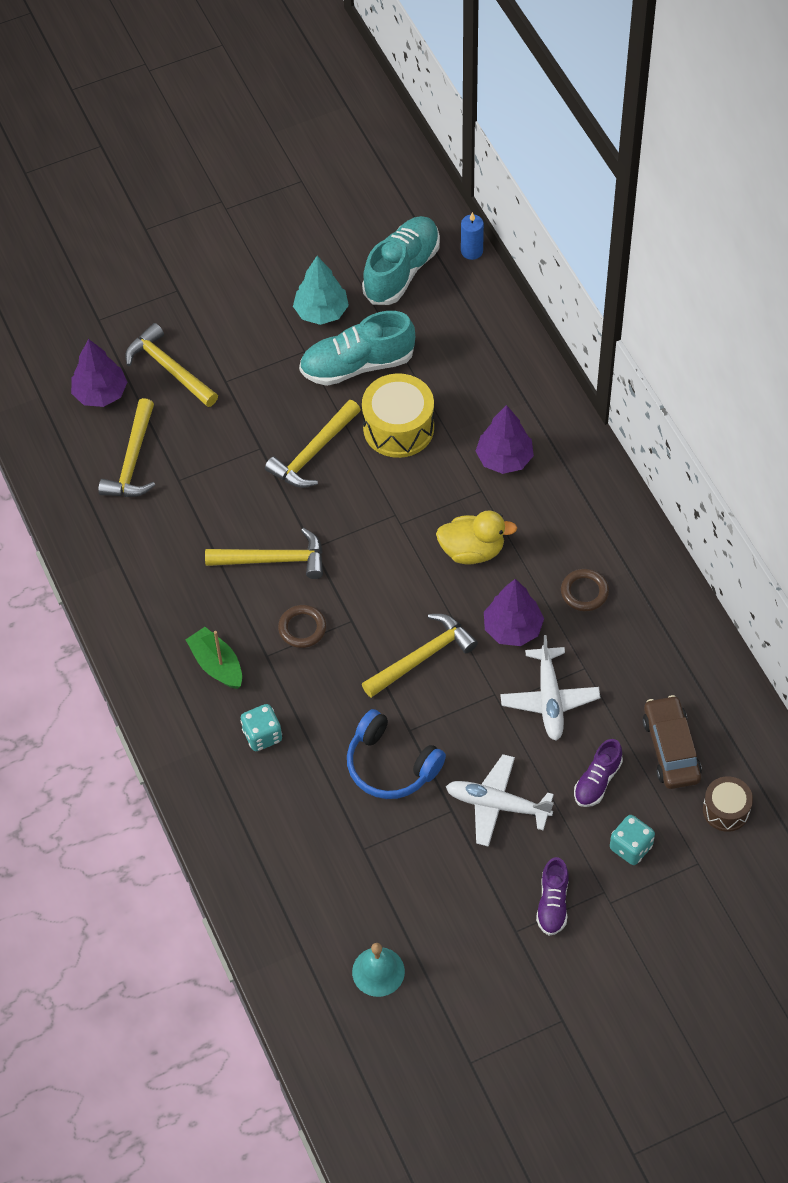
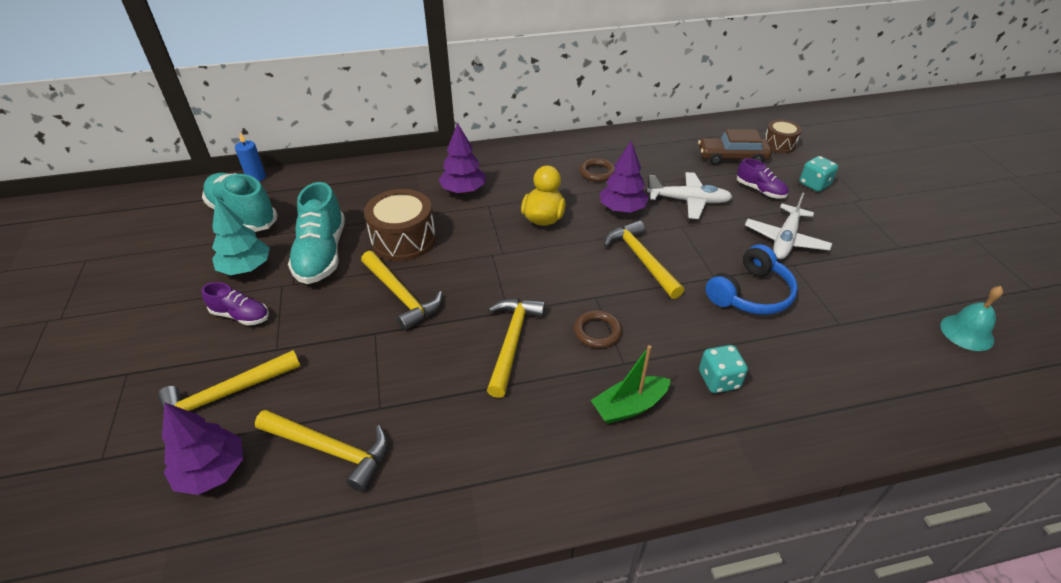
camera: 80 degrees left, 15 degrees down
yellow drum [362,373,434,458] -> brown drum [364,189,436,261]
purple shoe [536,857,569,936] -> purple shoe moved to [202,282,269,326]

